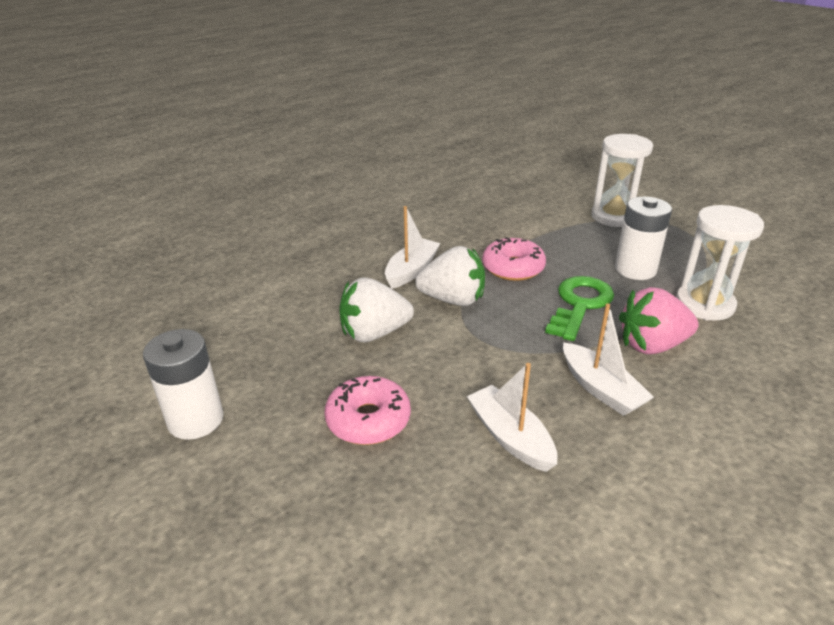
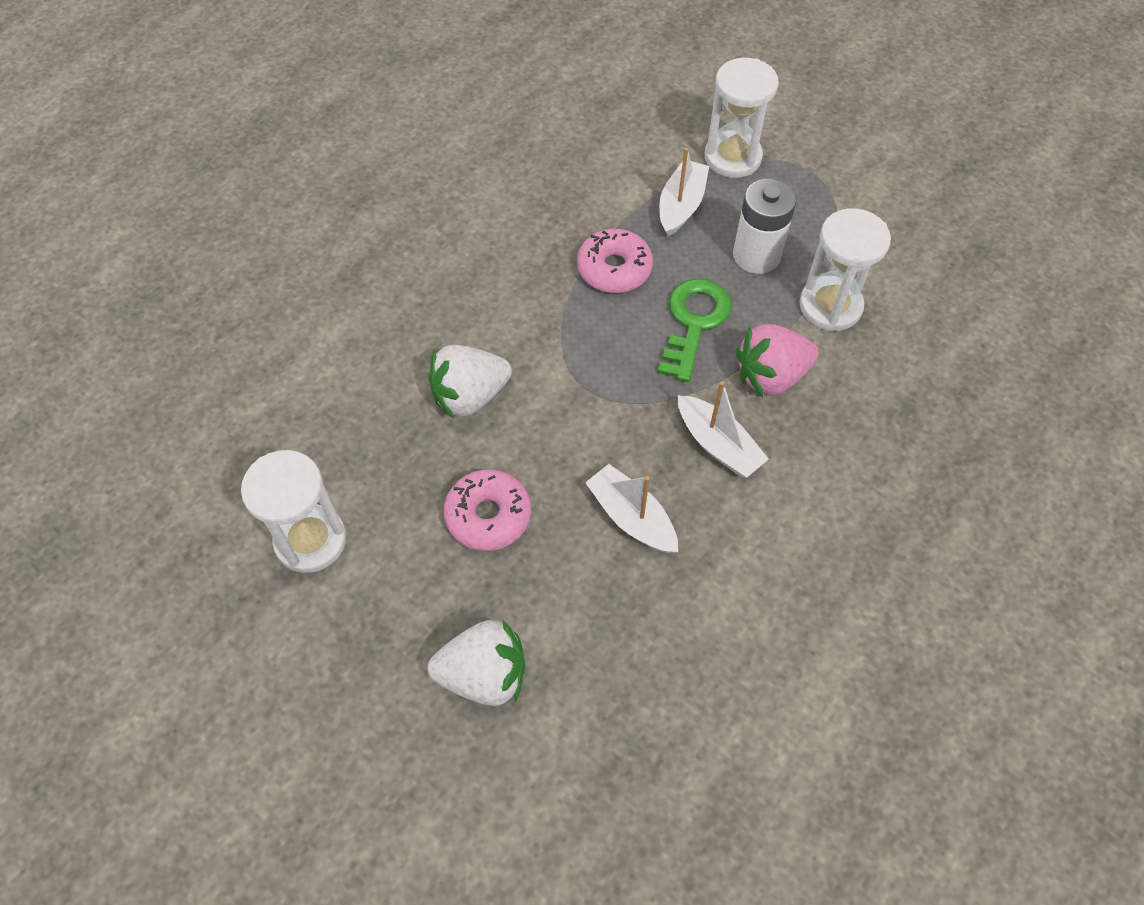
camera: 10 degrees left, 25 degrees up
white battery [143,329,224,440] -> white hourglass [241,450,346,573]
white boat [385,206,440,289] -> white boat moved to [659,148,709,237]
white strawberry [415,246,485,306] -> white strawberry moved to [427,619,525,706]

